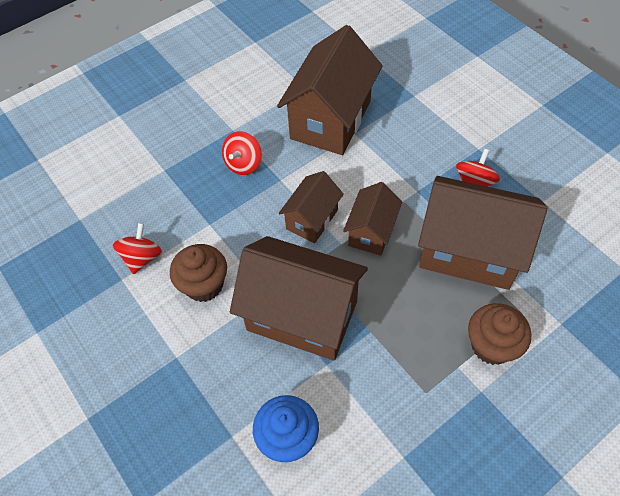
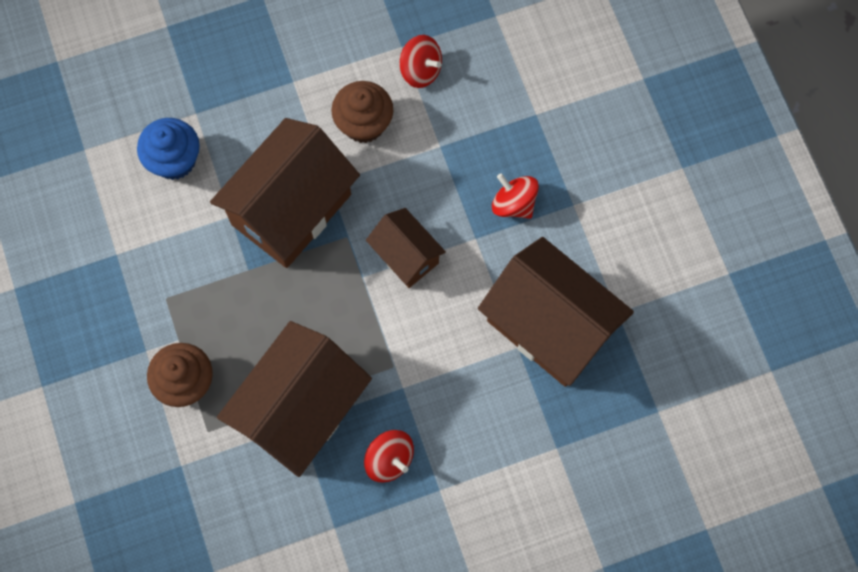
camera: 105 degrees right, 15 degrees up
brown house [343,182,402,255] -> none

